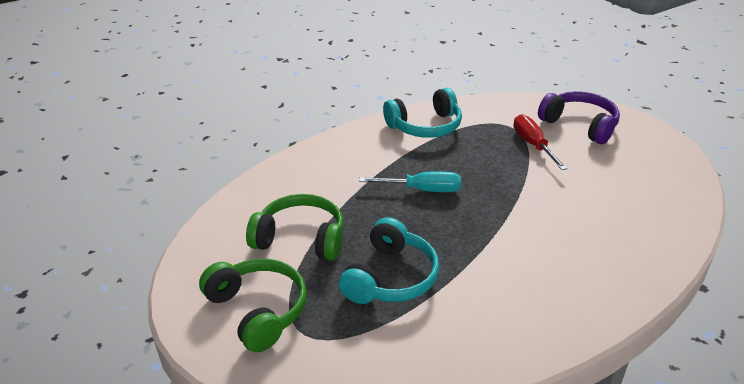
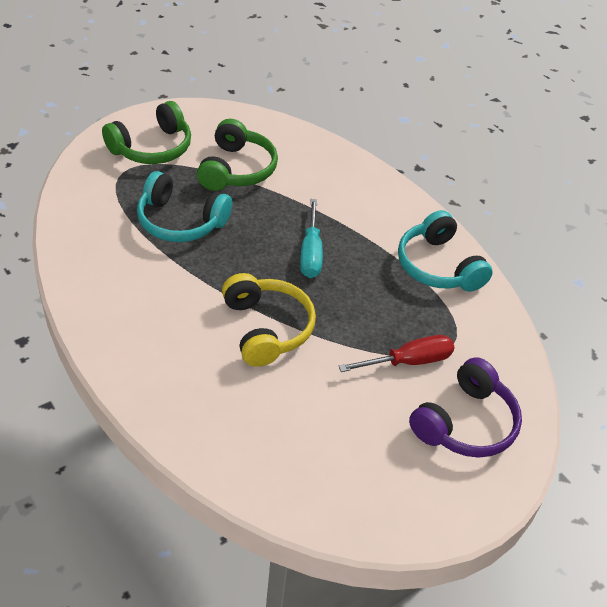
camera: 85 degrees right, 10 degrees up
none -> yellow headphones [222,273,316,367]

